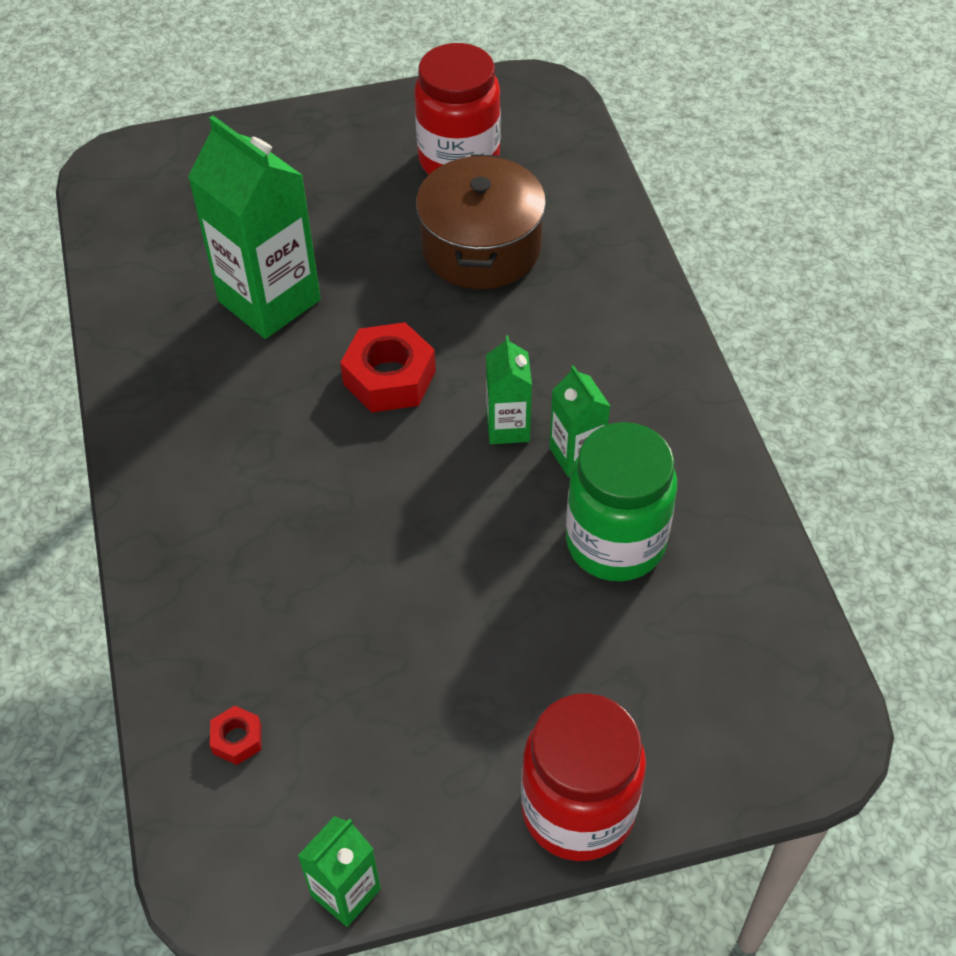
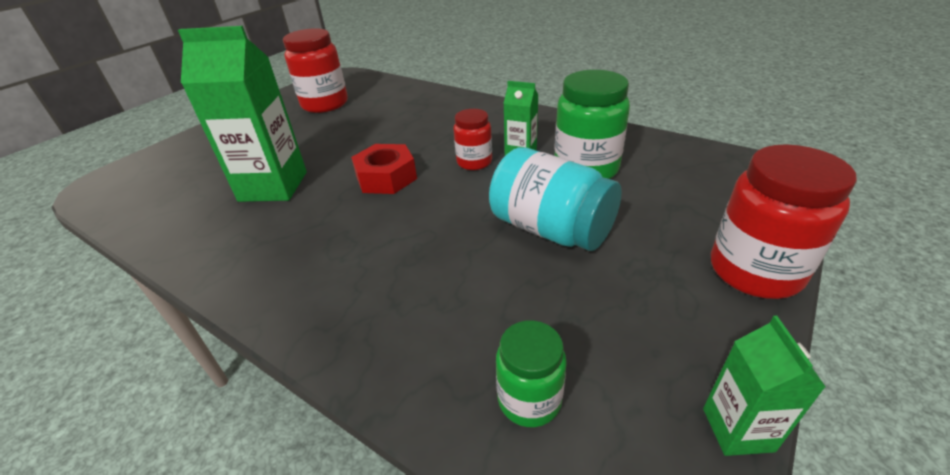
camera: 40 degrees left, 15 degrees down
red nut [210,706,261,765] -> green jar [496,320,567,427]
brown pot [416,154,546,289] -> none
green carton [486,335,532,444] -> red jar [453,109,492,170]
none -> turquoise jar [489,147,622,251]

